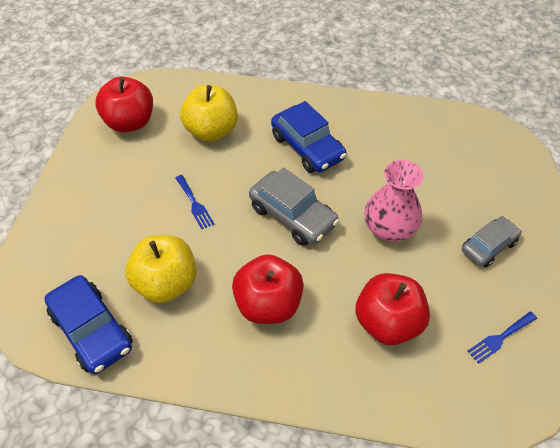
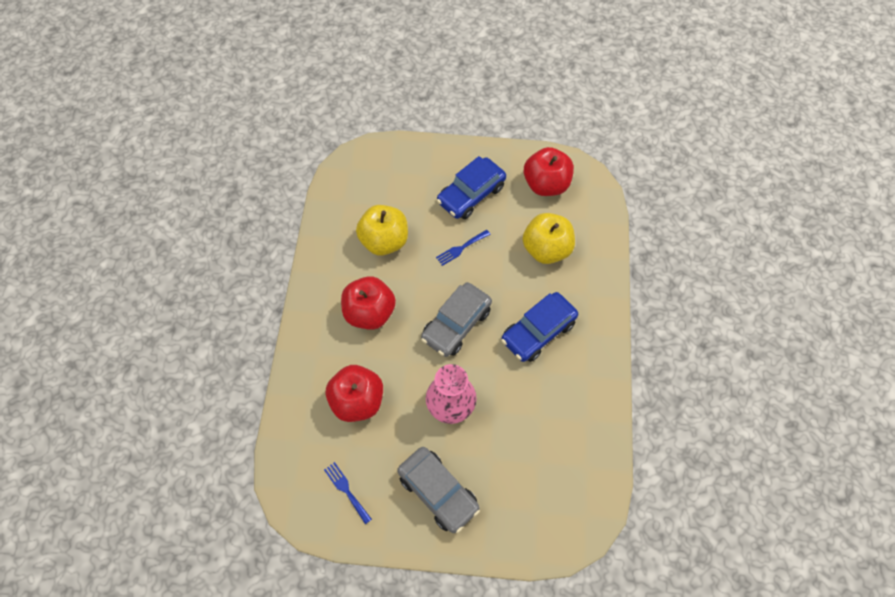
camera: 85 degrees right, 10 degrees up
blue car [44,275,133,374] -> blue car moved to [437,156,506,219]
grey car [462,216,522,267] -> grey car [397,447,480,533], size x1.51

